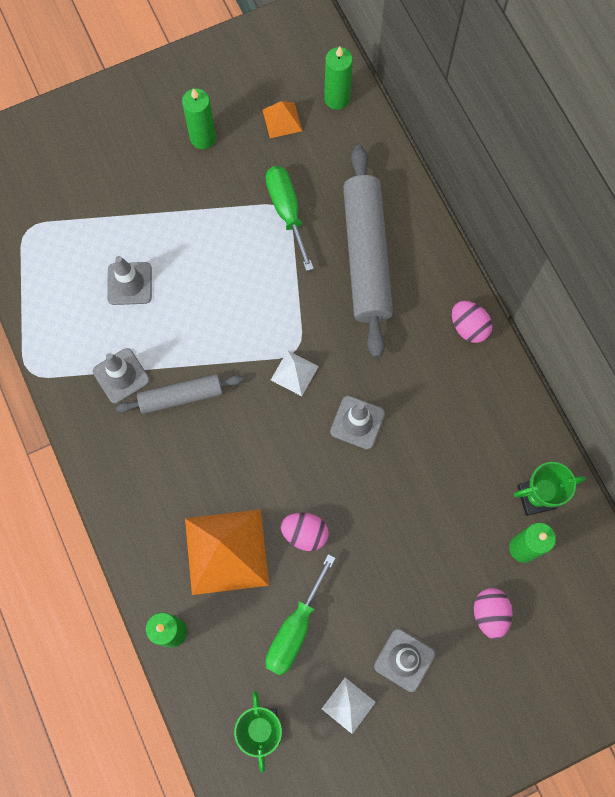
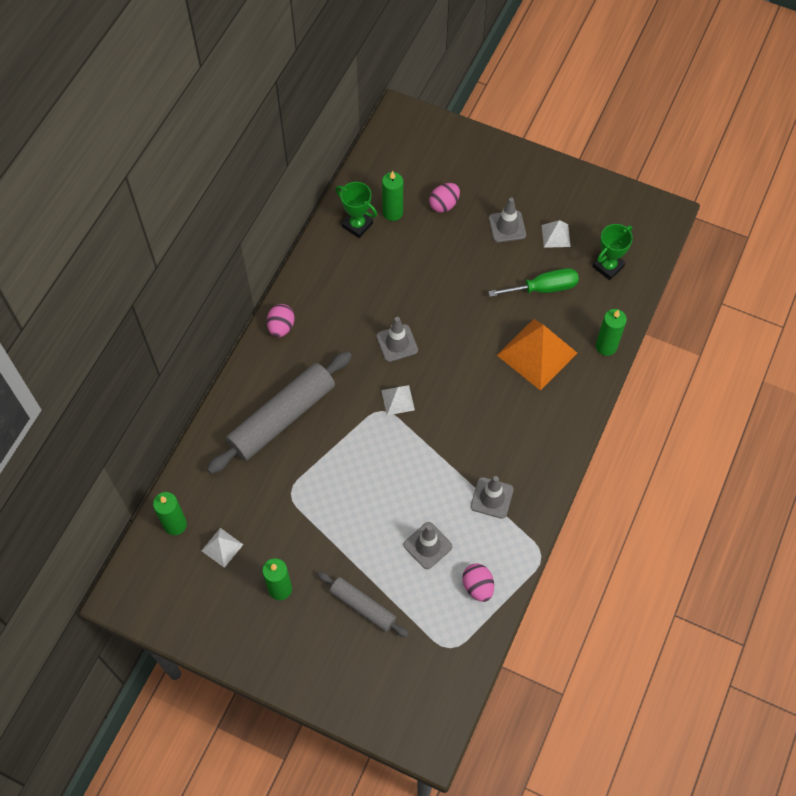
camera: 130 degrees left, 10 degrees down
grey rolling pin [116,374,243,414] -> grey rolling pin moved to [318,572,409,638]
orange pyramid [263,101,302,138] -> white pyramid [201,528,244,568]
green screwdriver [266,166,314,271] -> none
pink egg [280,513,329,551] -> pink egg moved to [462,563,494,602]

